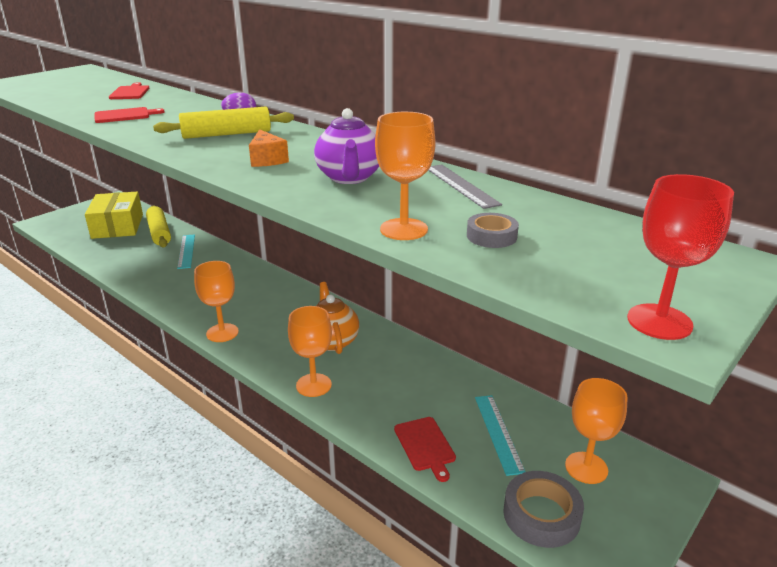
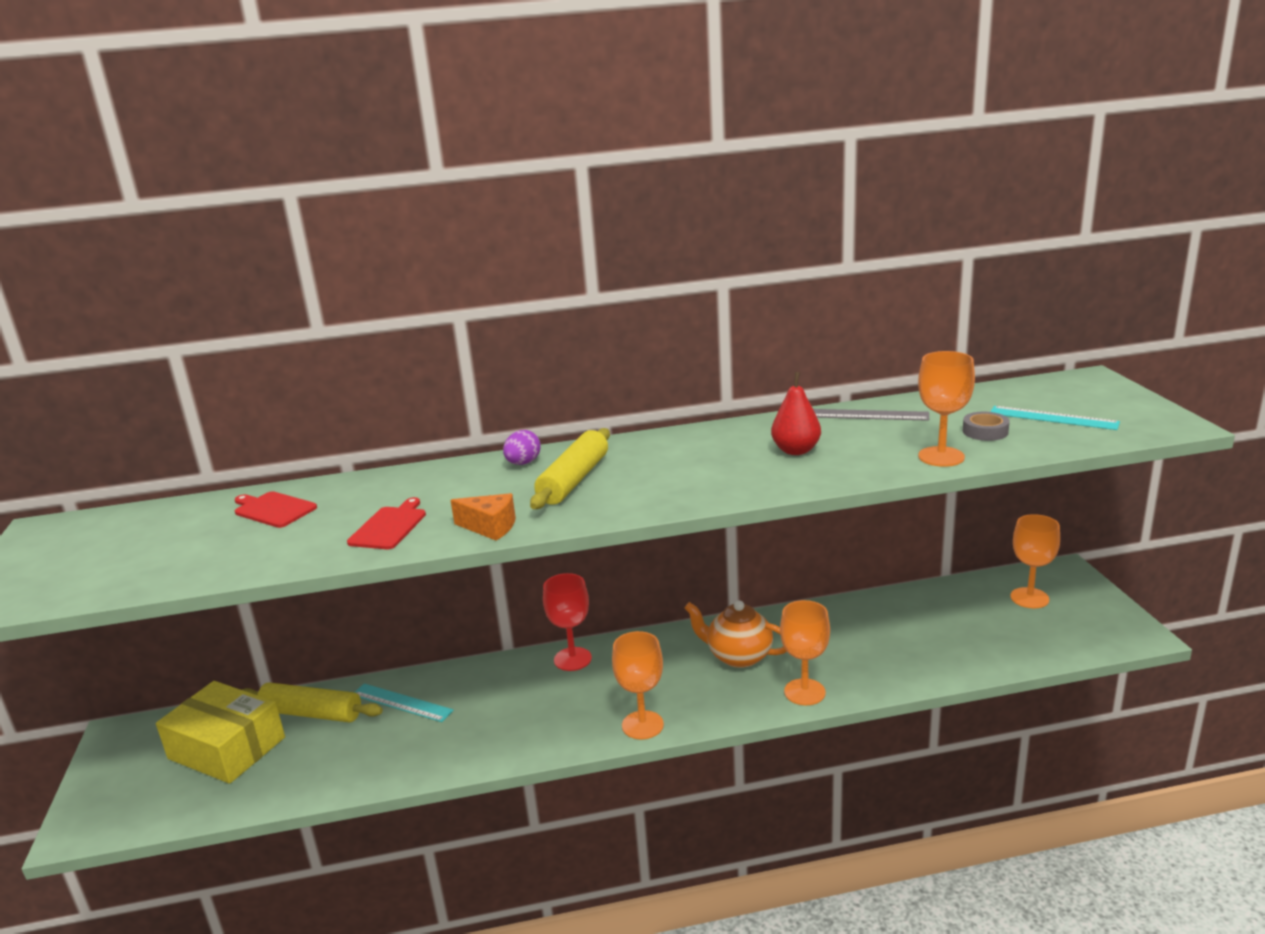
camera: 50 degrees left, 5 degrees down
orange cheese [249,129,289,167] -> orange cheese moved to [451,493,516,541]
purple teapot [314,108,379,184] -> red pear [771,372,821,455]
red cutting board [394,417,456,482] -> none
turquoise ruler [475,395,526,476] -> turquoise ruler moved to [990,406,1120,430]
grey tape [503,471,584,548] -> none
red goblet [627,174,734,340] -> red goblet moved to [543,573,592,671]

